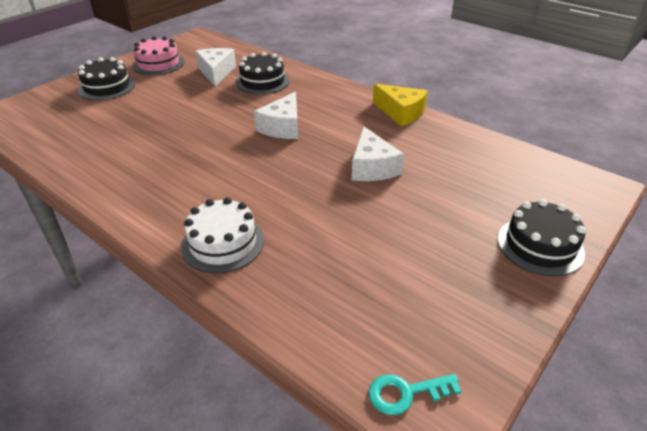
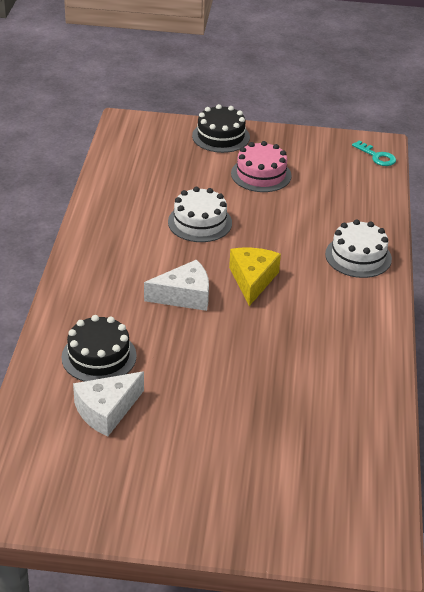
camera: 125 degrees left, 0 degrees up
black cake [78,57,135,100] -> none
pink cake [133,36,184,75] -> pink cake moved to [231,141,292,192]
white cheese [352,126,404,181] -> white cake [168,187,232,242]
yellow cheese [373,84,428,127] -> yellow cheese moved to [229,248,281,306]

